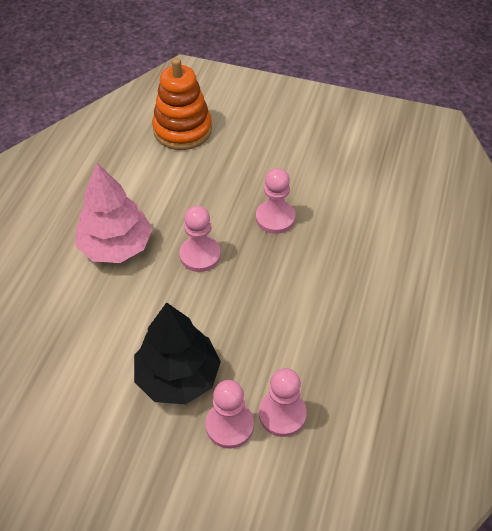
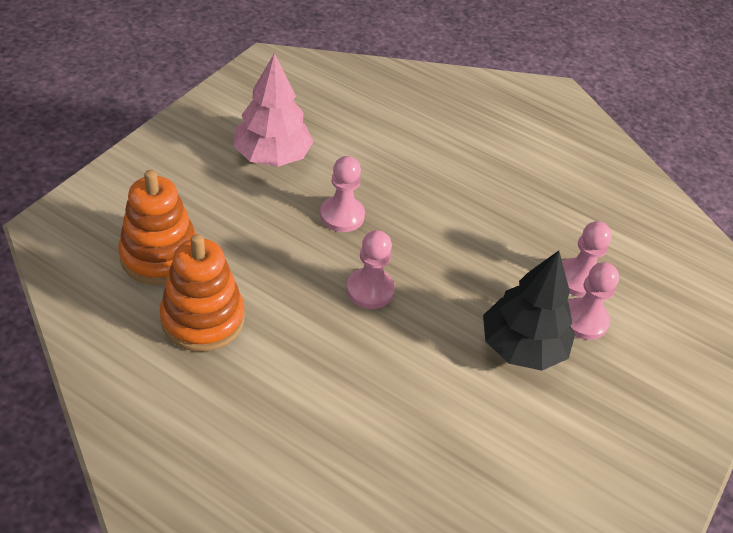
camera: 80 degrees left, 5 degrees down
pink tree [75,163,152,263] -> pink tree moved to [233,53,314,167]
none -> orange stacking toy [160,234,245,352]

